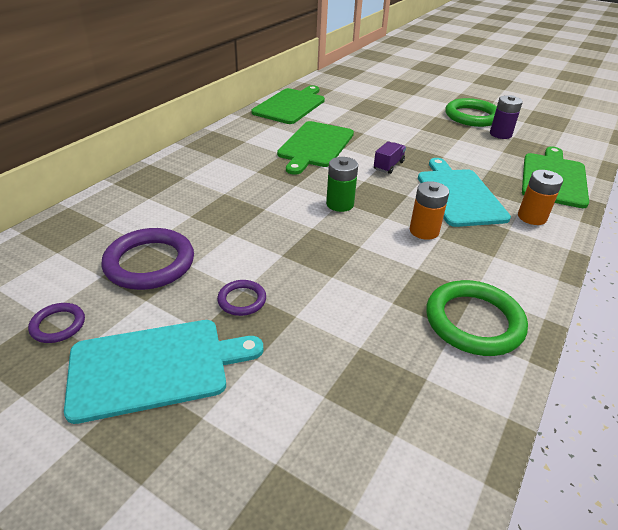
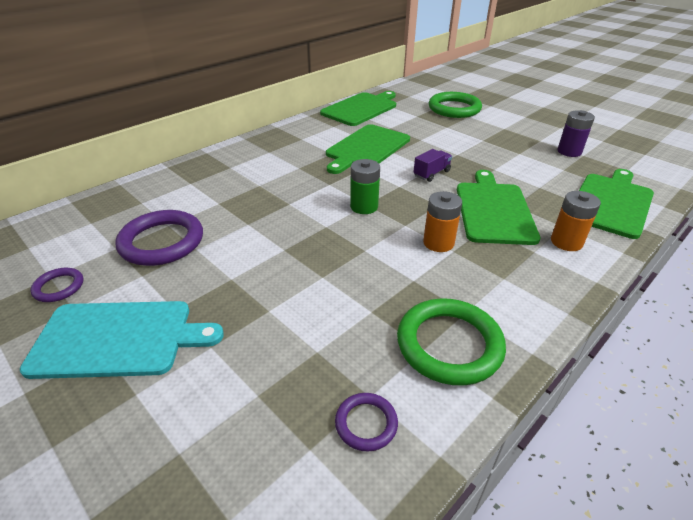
camera: 15 degrees right, 0 degrees up
purple ring [217,280,266,316] -> purple ring moved to [335,393,398,452]
turquoise cutting board [418,158,511,227] -> green cutting board [457,170,541,245]
green ring [445,98,497,127] -> green ring moved to [429,92,482,118]

